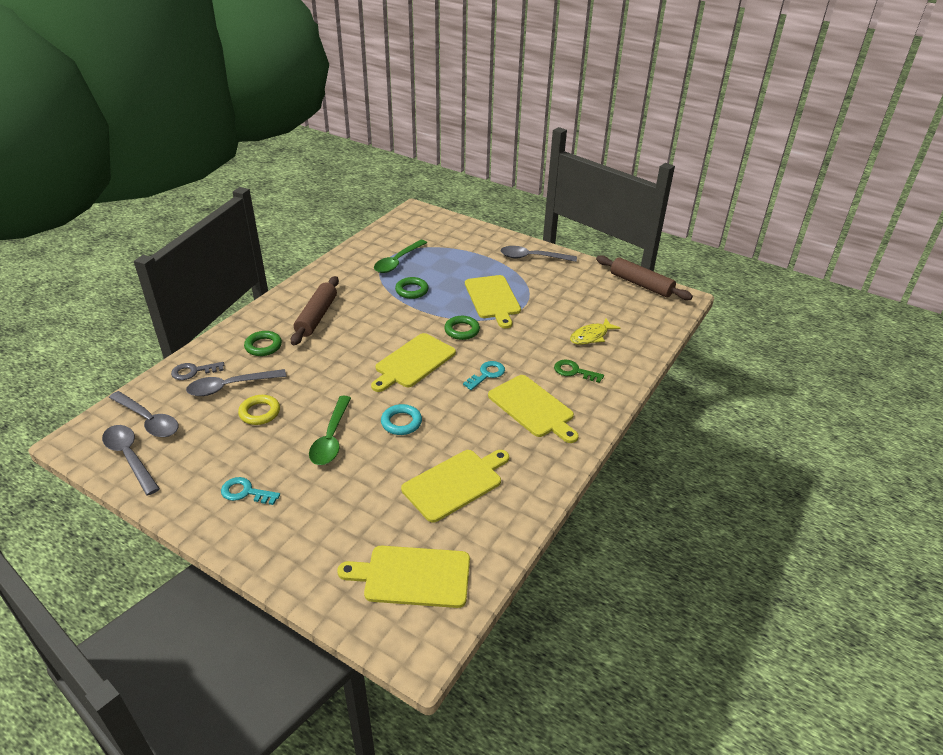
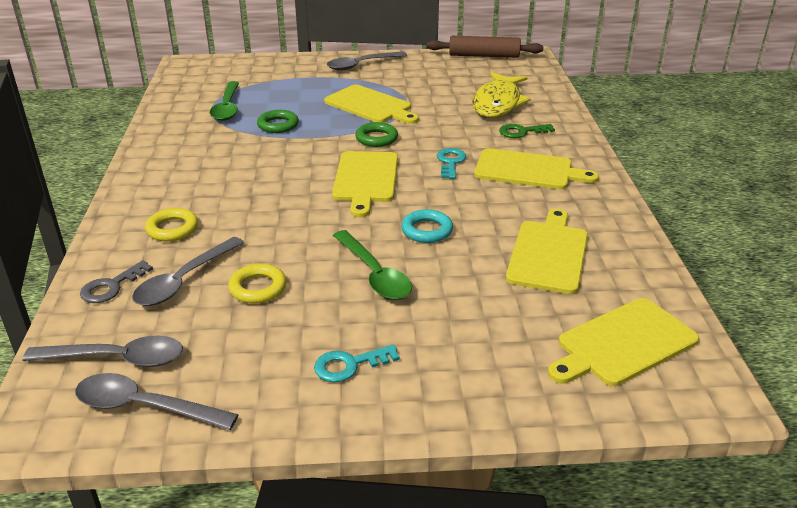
camera: 35 degrees left, 5 degrees down
green ring [244,331,282,356] -> yellow ring [145,208,198,241]
brown rolling pin [291,276,339,345] -> none
yellow fish [570,318,620,345] -> yellow fish [472,72,531,117], size x1.70

